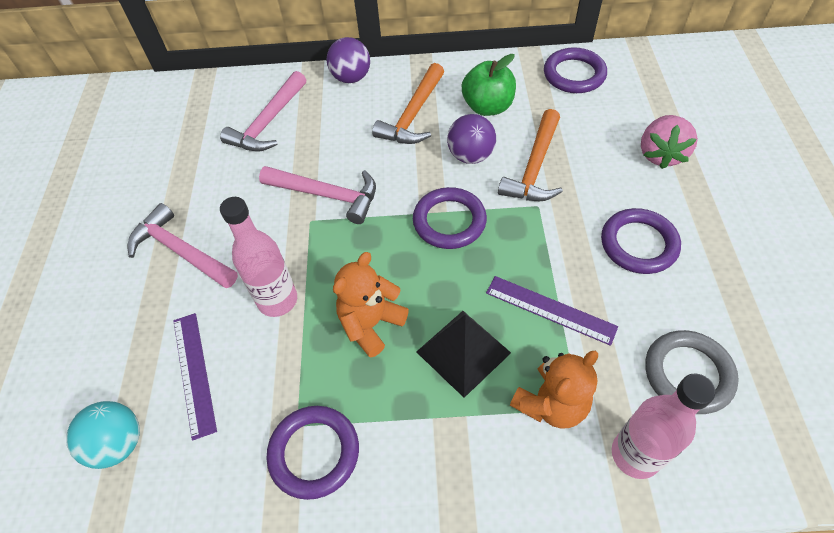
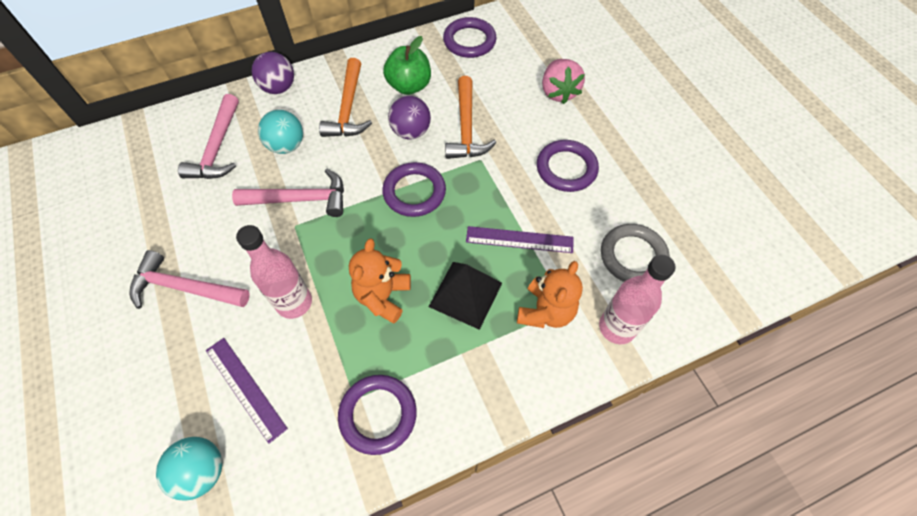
camera: 25 degrees left, 5 degrees up
none -> turquoise ball [258,110,303,154]

